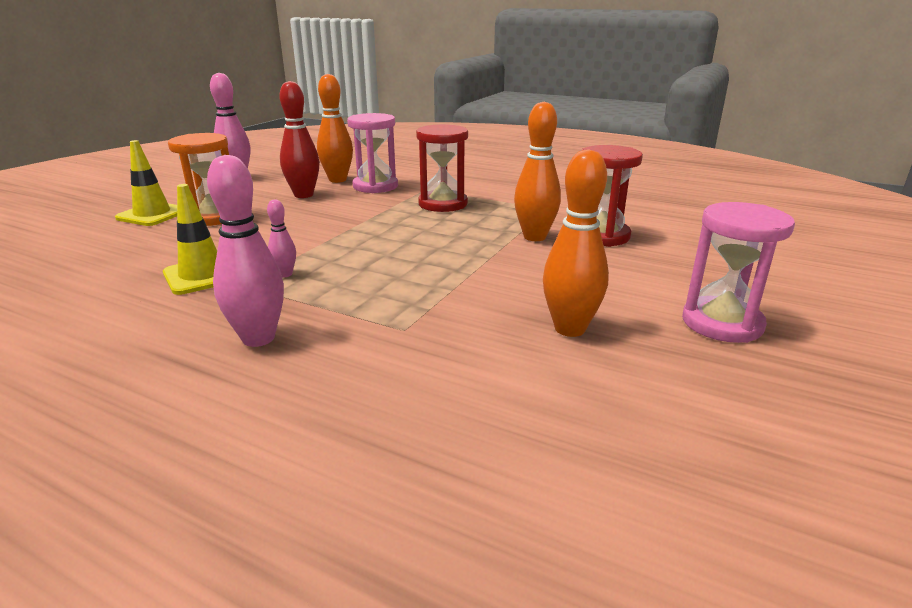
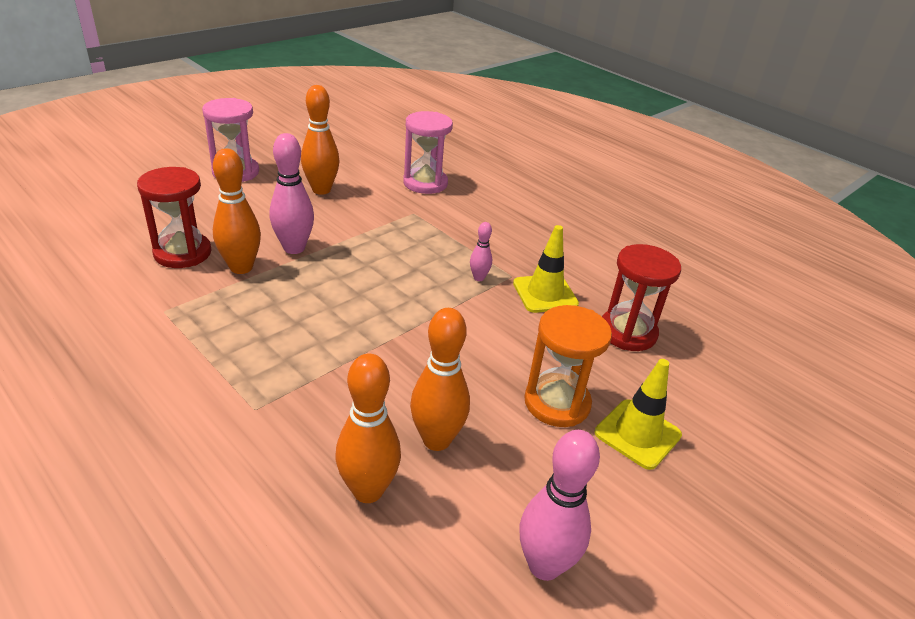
camera: 165 degrees left, 10 degrees up
pink bowling pin [207,155,284,347] -> pink bowling pin moved to [270,133,314,254]
red bowling pin [279,81,320,198] -> orange bowling pin [410,308,470,451]
pink hourglass [347,113,398,193] -> pink hourglass moved to [403,111,453,194]
red hourglass [416,124,468,212] -> red hourglass moved to [602,244,681,351]

